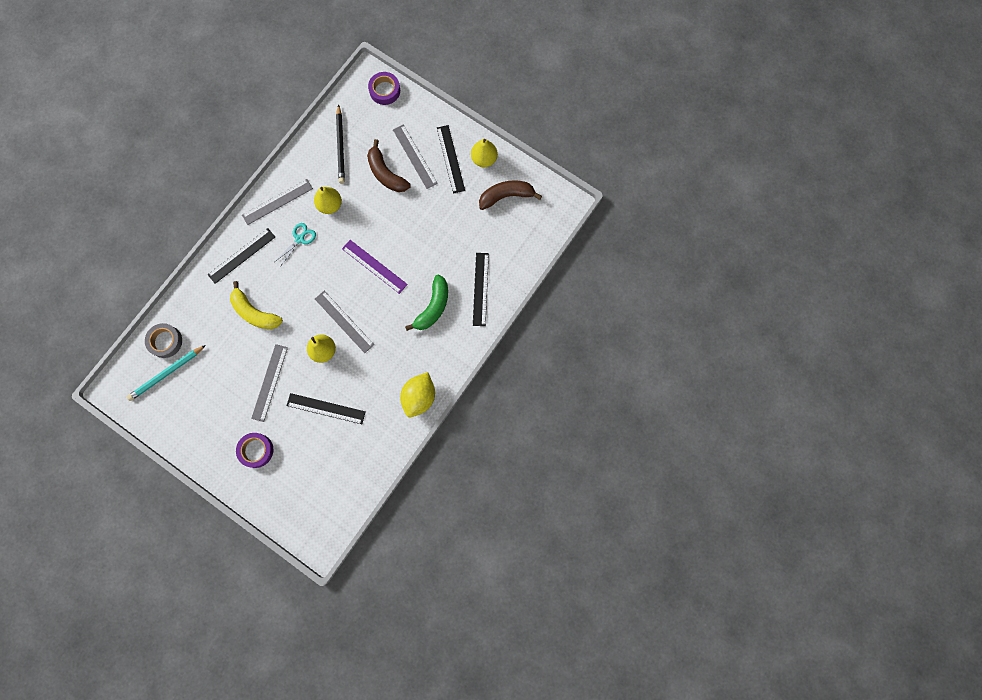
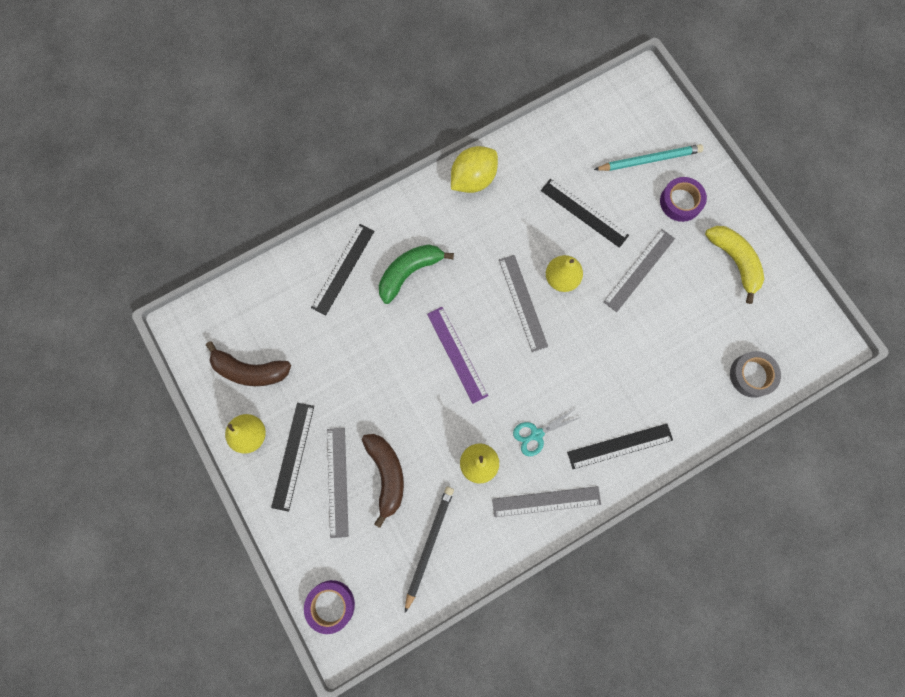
camera: 155 degrees left, 0 degrees up
turquoise pencil [127,345,206,401] -> turquoise pencil moved to [594,144,703,171]
yellow banana [230,281,283,329] -> yellow banana moved to [705,226,764,304]

